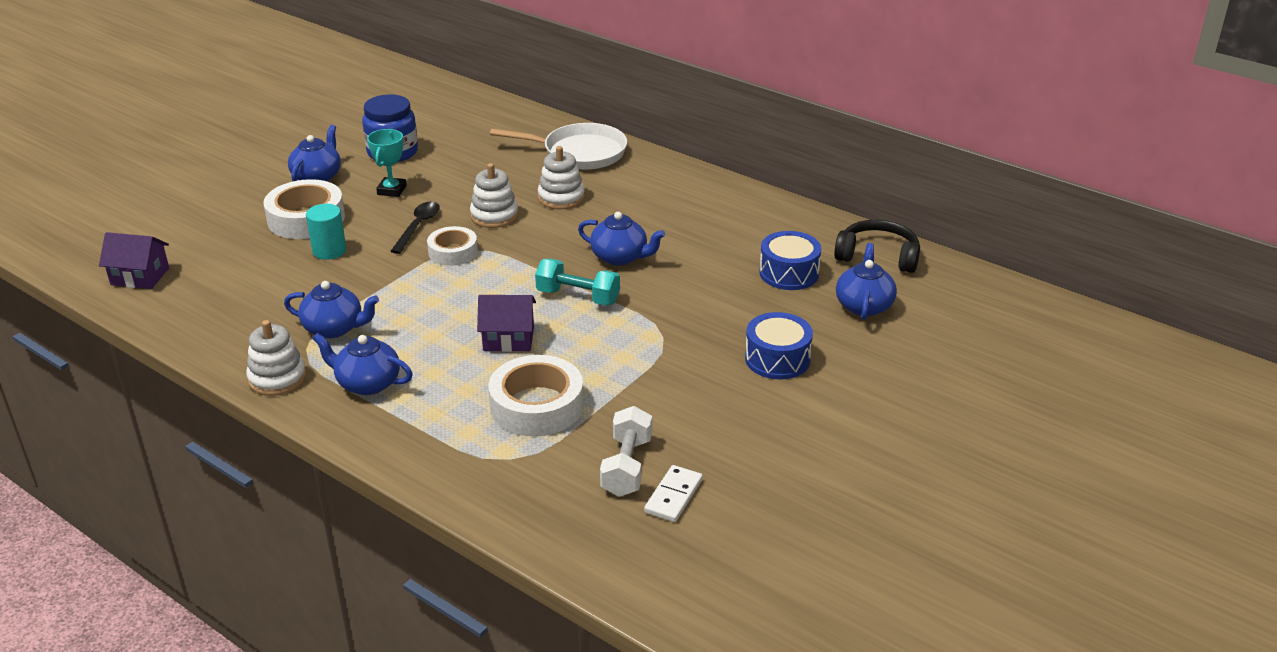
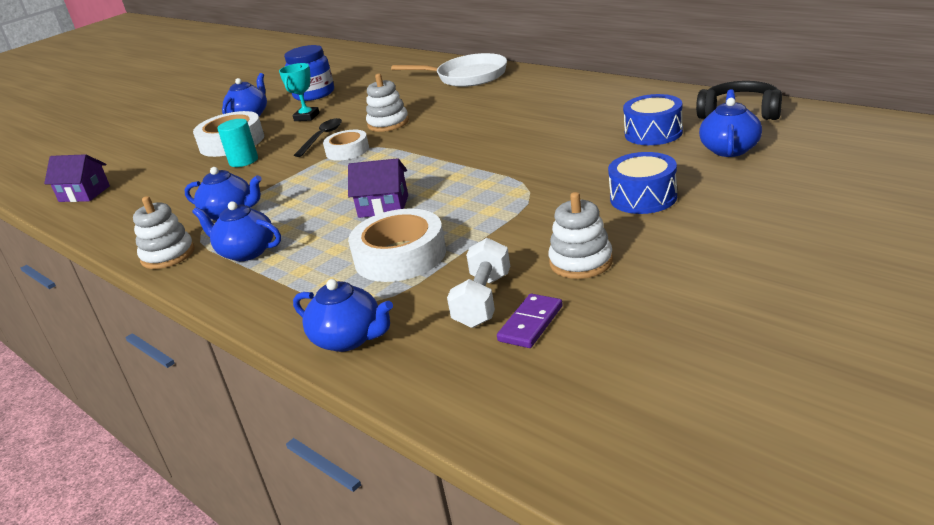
camera: 10 degrees right, 5 degrees down
turquoise dumbbell [535,259,620,306] -> none
white stacking toy [538,146,585,209] -> white stacking toy moved to [548,192,613,279]
blue teapot [578,212,665,266] -> blue teapot moved to [293,279,393,352]
white domino [644,465,703,522] -> purple domino [497,293,563,348]

